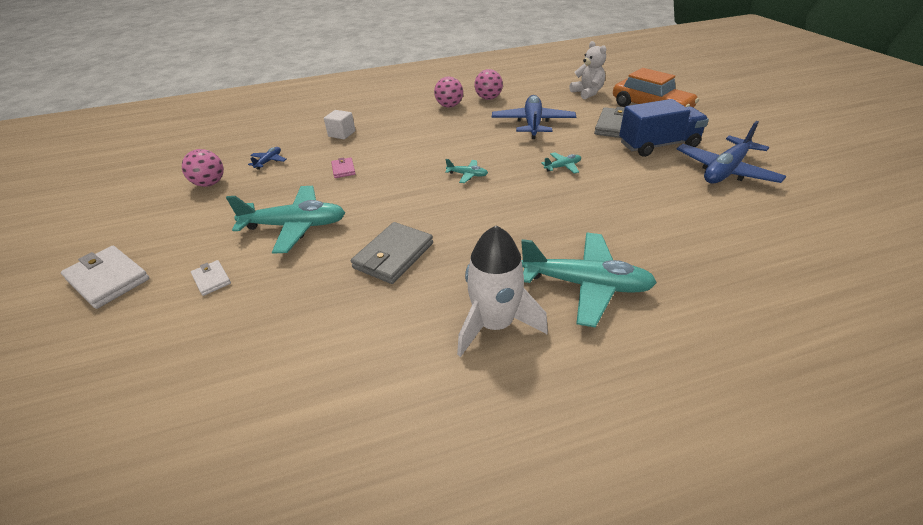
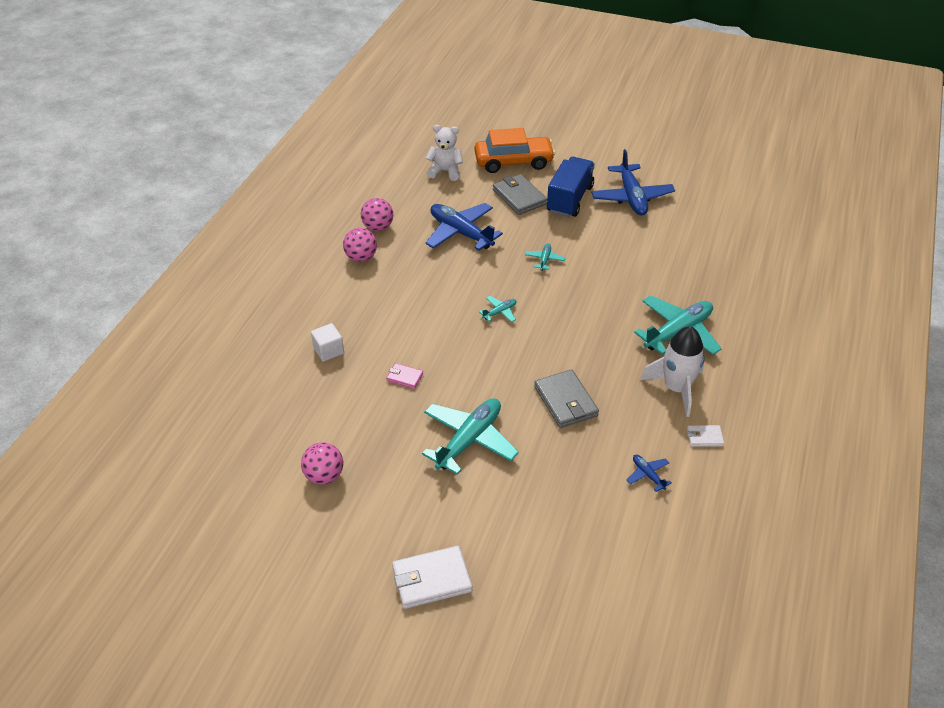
camera: 55 degrees left, 5 degrees up
white wallet [191,260,231,296] -> white wallet moved to [687,425,724,447]
blue plane [248,147,287,170] -> blue plane moved to [627,455,672,492]

